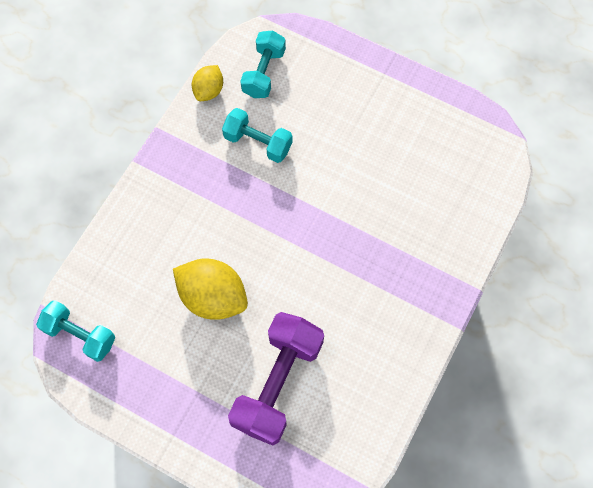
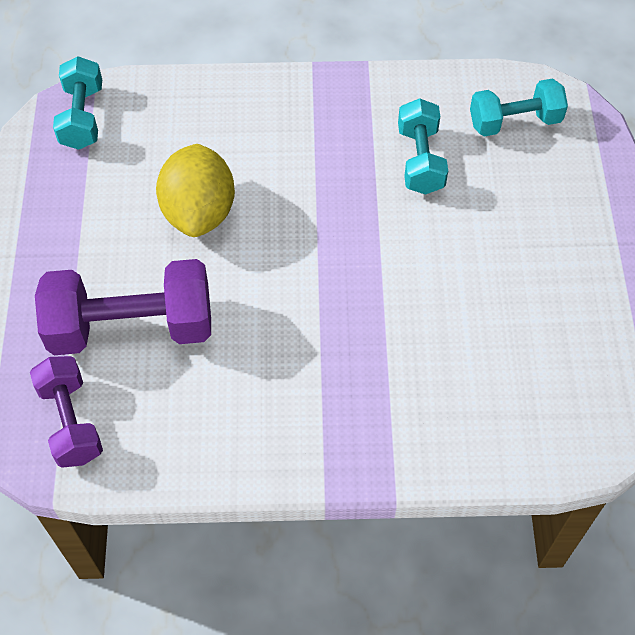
camera: 60 degrees right, 10 degrees down
yellow lemon [192,65,223,101] -> none
none -> purple dumbbell [30,356,103,468]

